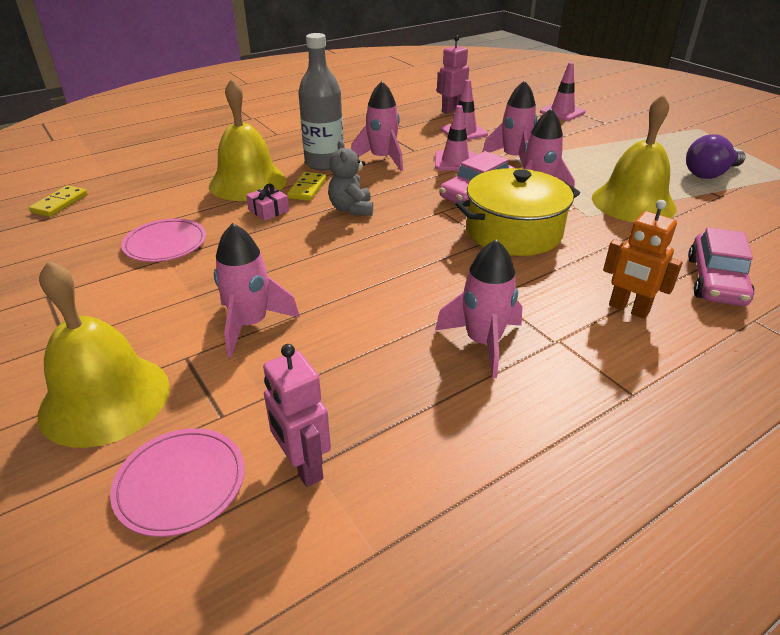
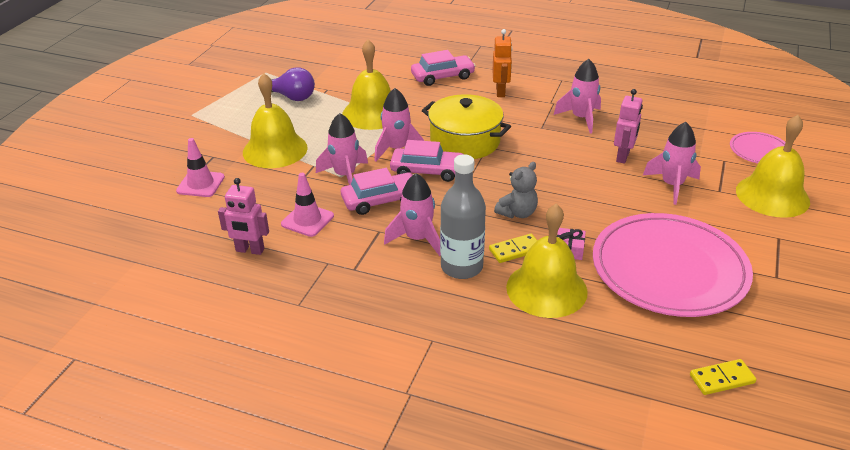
camera: 125 degrees left, 0 degrees up
pink plate [121,218,206,262] -> pink plate [593,213,753,317], size x2.18
pink robot [263,344,331,487] -> pink robot moved to [614,89,643,164]
pink traffic cone [435,105,476,171] -> pink car [341,168,414,215]
none -> yellow bell [243,73,308,168]

